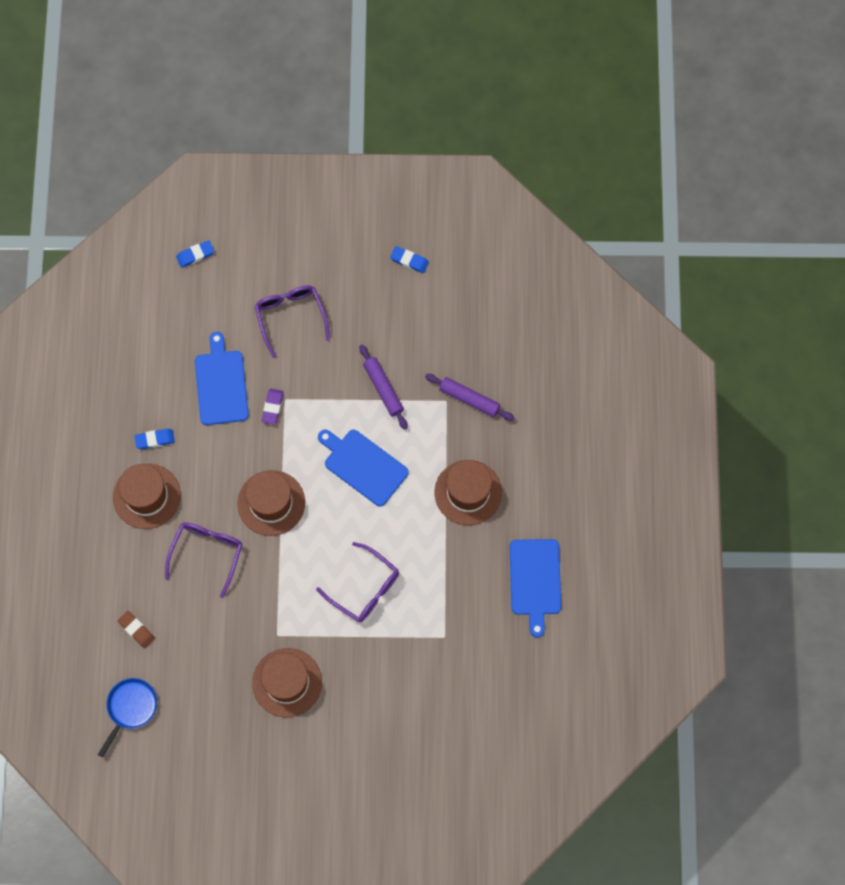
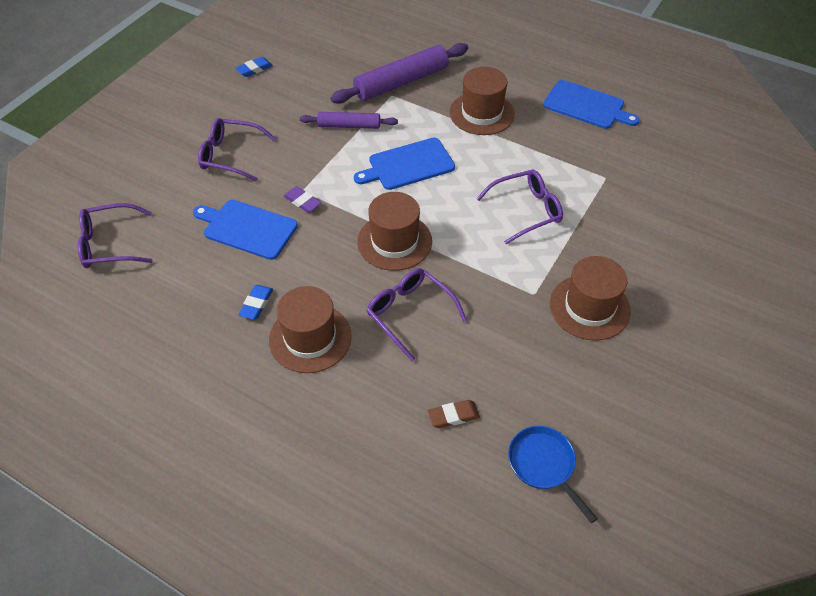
camera: 60 degrees left, 20 degrees down
blue eraser [176,240,214,268] -> none
purple rolling pin [425,374,515,421] -> purple rolling pin [330,43,468,104], size x1.69
none -> purple glasses [78,203,153,268]

